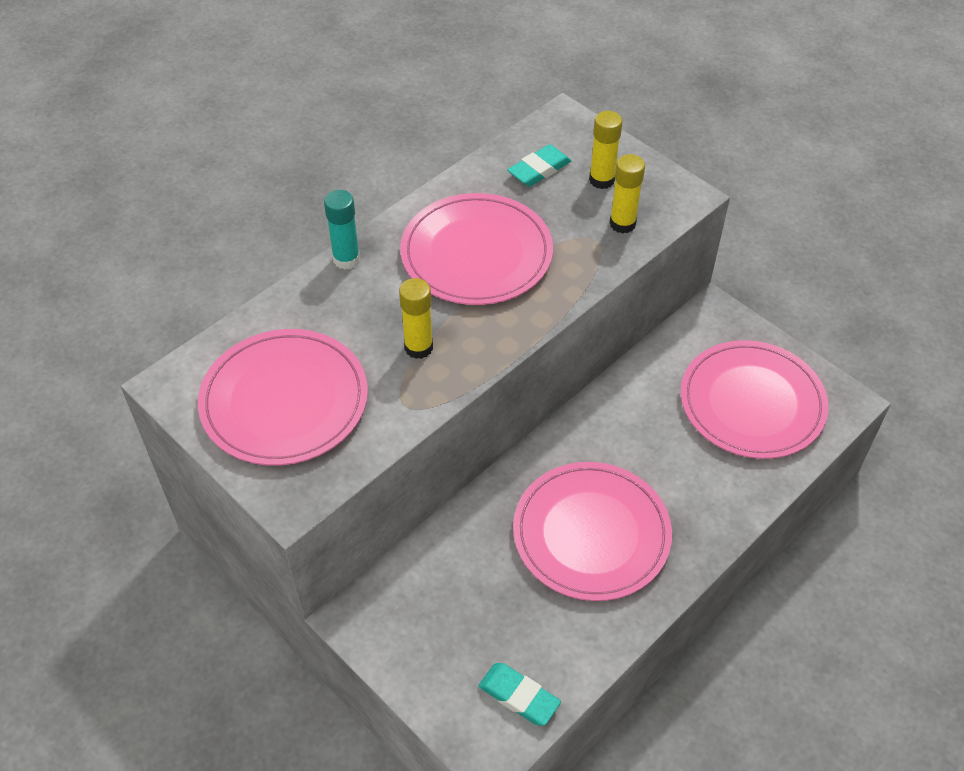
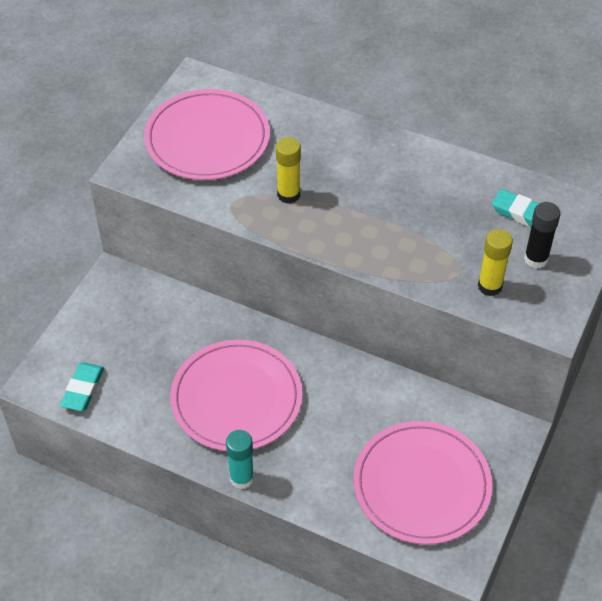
camera: 70 degrees right, 0 degrees up
turquoise glue stick [324,190,360,269] -> turquoise glue stick moved to [226,430,254,489]
pink plate [400,193,553,305] -> none
yellow glue stick [589,111,622,189] -> black glue stick [524,202,561,269]

